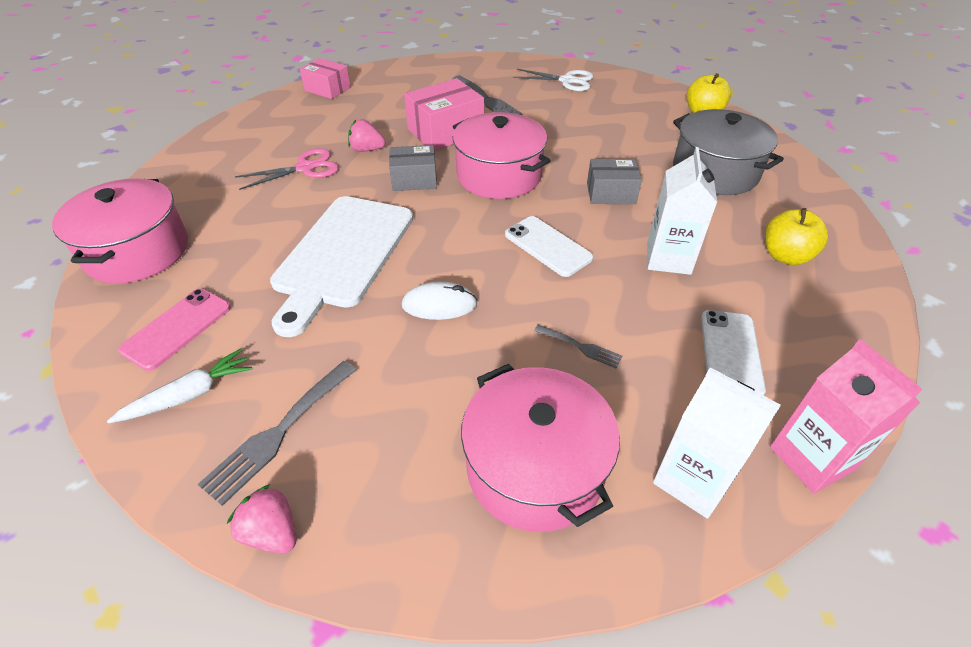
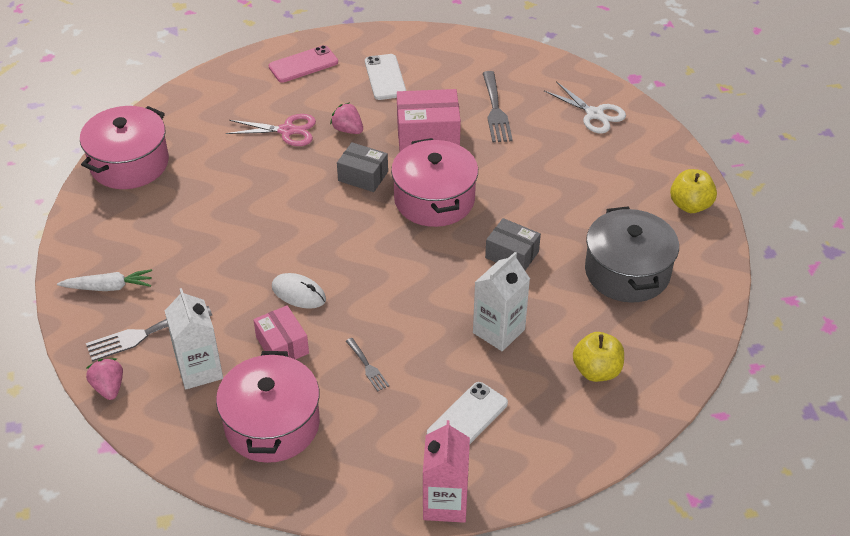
camera: 30 degrees right, 0 degrees up
pink phone [118,289,231,371] -> pink phone moved to [269,45,338,83]
white cutting board [270,196,413,337] -> none
pink box [300,58,351,99] -> pink box moved to [253,305,309,359]
white phone [505,216,593,277] -> white phone moved to [365,54,406,100]
white carton [653,367,781,519] -> white carton moved to [165,288,223,390]

